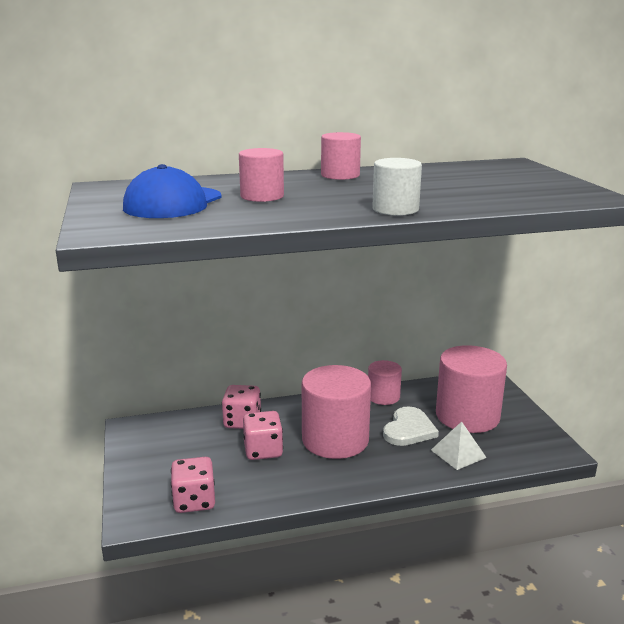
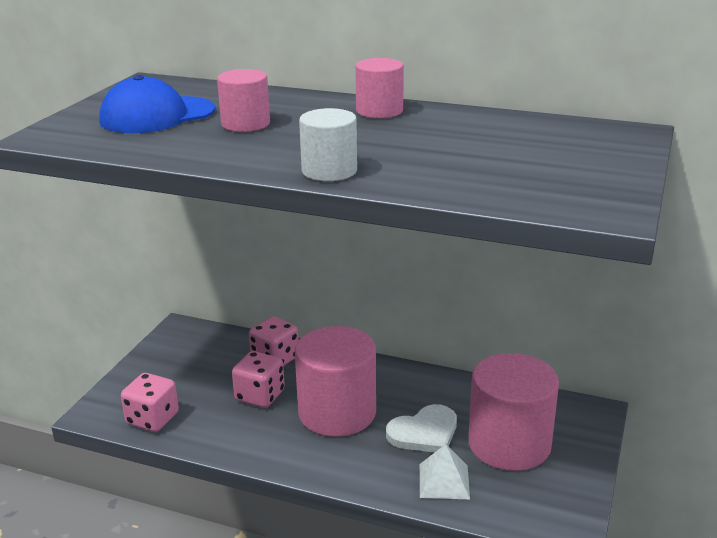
camera: 35 degrees right, 5 degrees up
pink cylinder [368,360,402,405] -> none

